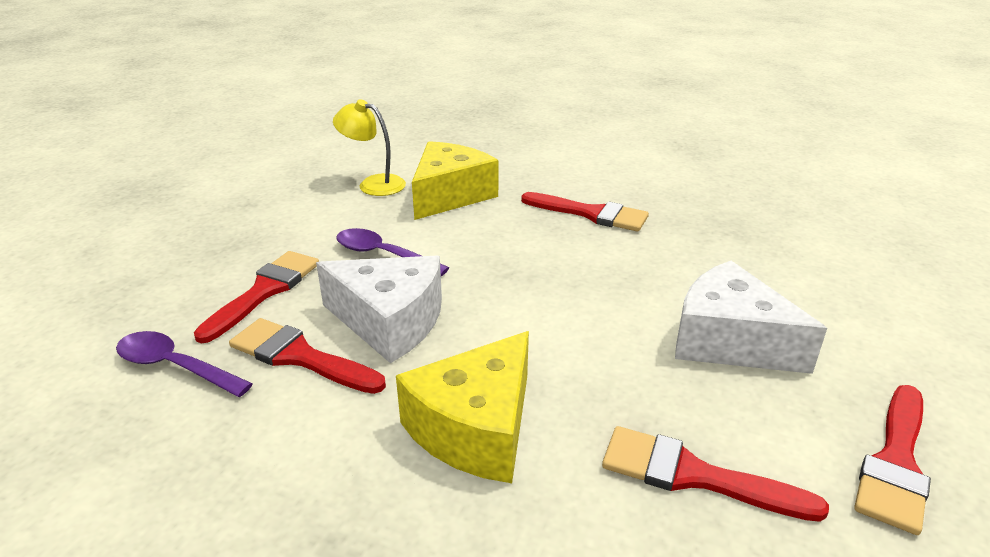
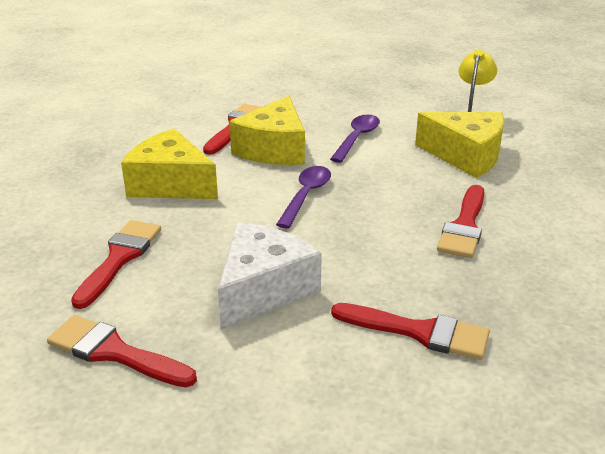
camera: 85 degrees right, 0 degrees up
purple spoon [116,331,253,397] -> purple spoon moved to [276,166,331,228]
red brush [194,251,319,343] -> red brush moved to [331,303,490,360]
white cheese [316,256,442,363] -> yellow cheese [229,96,305,165]

